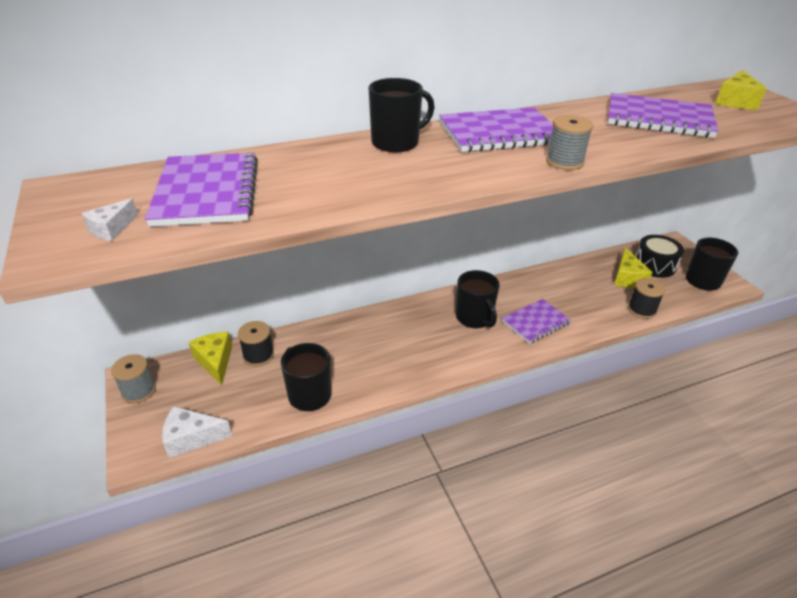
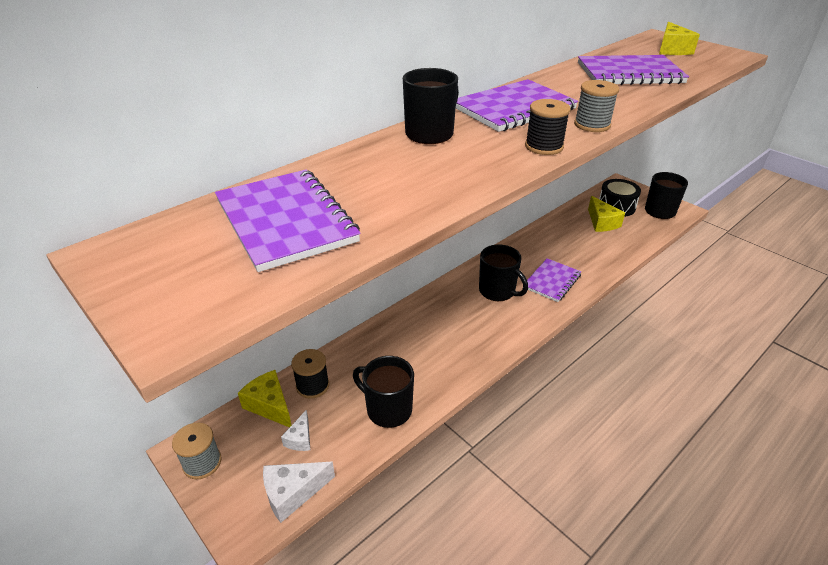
camera: 20 degrees left, 0 degrees up
white cheese [82,198,138,241] -> white cheese moved to [281,410,310,451]
black spool [628,278,665,319] -> black spool moved to [525,99,571,155]

